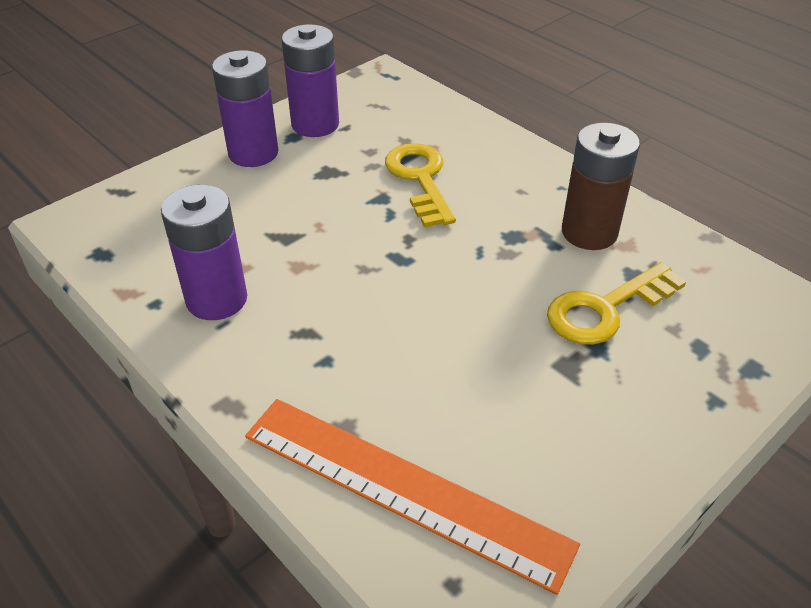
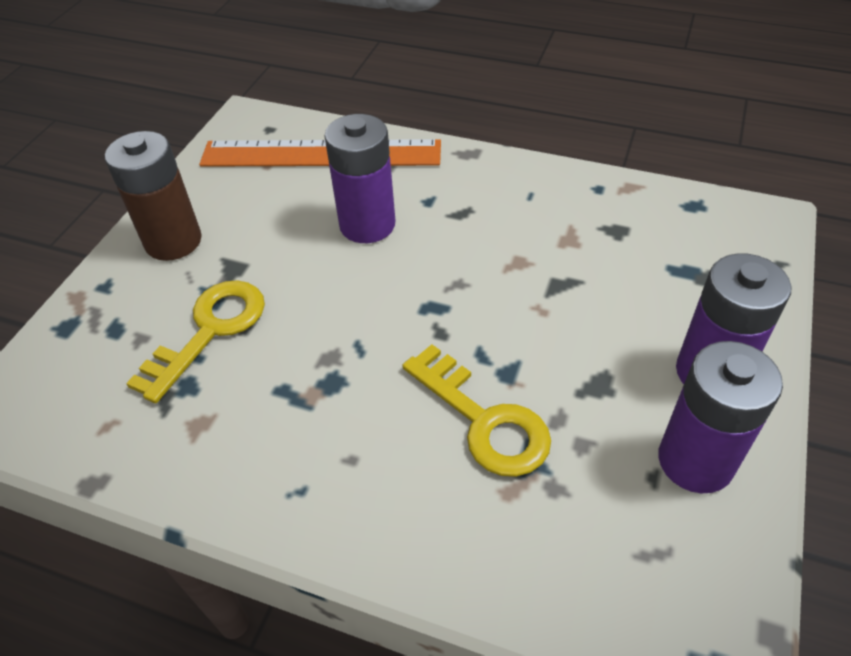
camera: 155 degrees right, 5 degrees up
purple battery [161,185,247,320] -> purple battery moved to [324,114,396,243]
brown battery [562,123,640,250] -> brown battery moved to [105,131,202,261]

